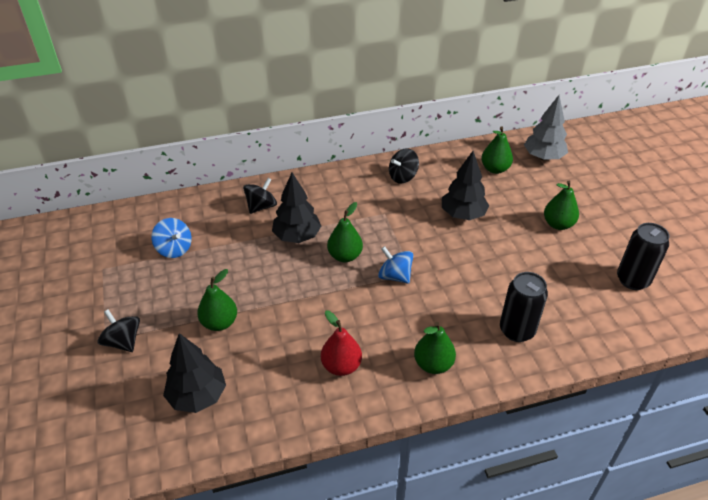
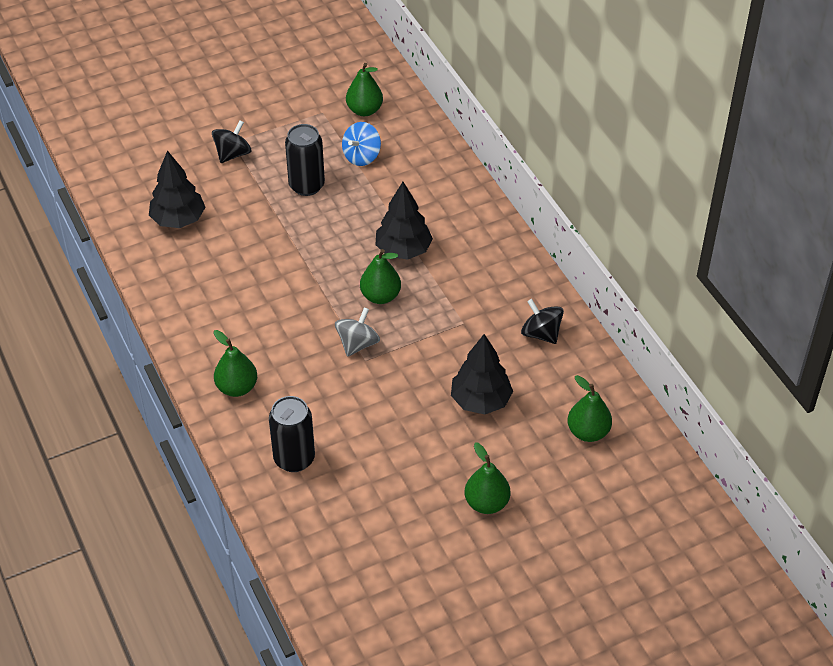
camera: 80 degrees right, 5 degrees up
green pear [197,269,237,331] -> green pear moved to [346,63,383,116]
black spinning top [243,178,277,214] -> none
red pear [321,310,362,376] -> none
blue spinning top [378,246,413,284] -> grey spinning top [335,307,380,357]
grey tree [524,95,568,160] -> none
black can [617,223,670,290] -> black can moved to [285,124,325,196]

